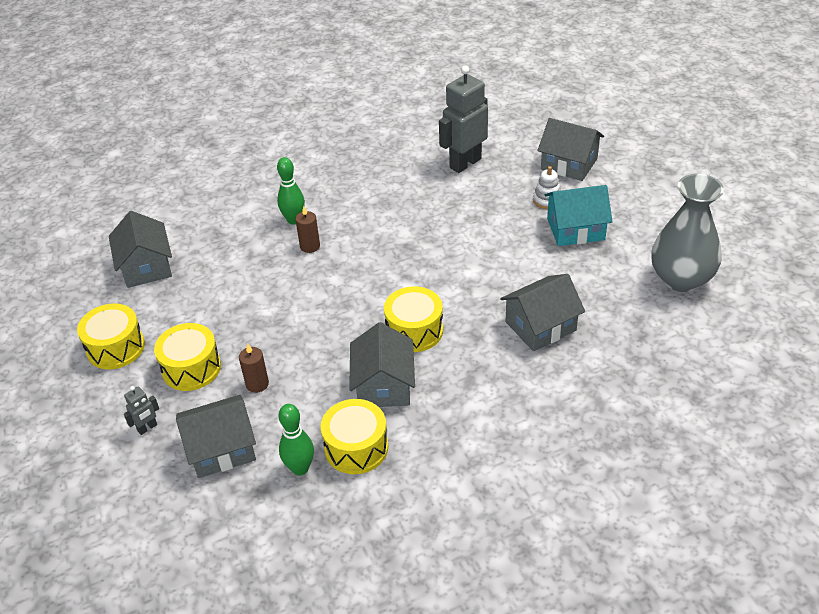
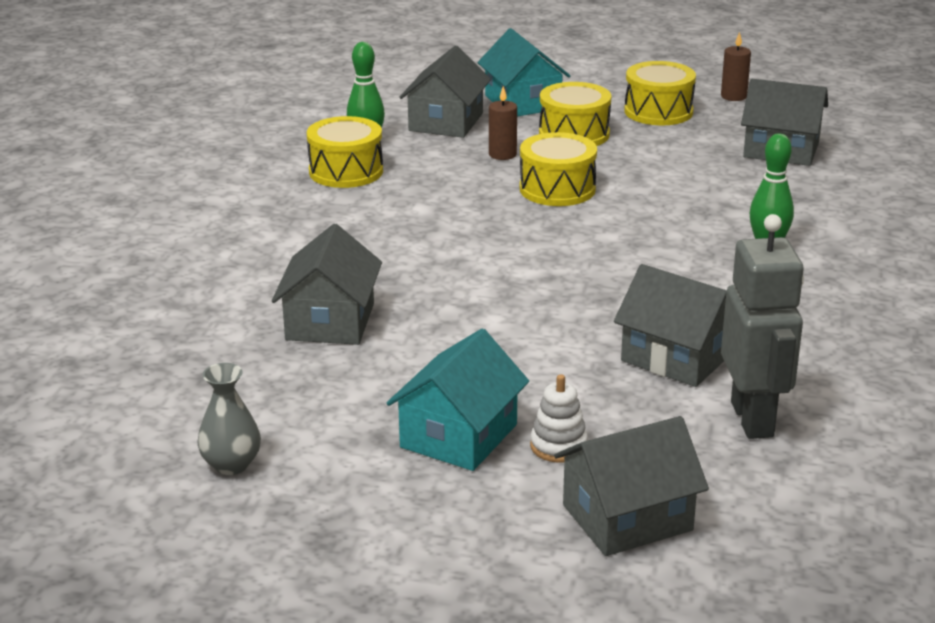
camera: 125 degrees right, 15 degrees down
grey robot [124,386,159,435] -> turquoise house [478,28,570,116]
brown candle [295,206,320,253] -> brown candle moved to [721,32,751,101]
grey house [349,322,415,407] -> grey house moved to [614,264,727,387]
yellow drum [384,286,443,352] -> yellow drum moved to [520,132,597,206]
grey vase [651,174,724,292] -> grey vase [198,363,261,475], size x0.50

